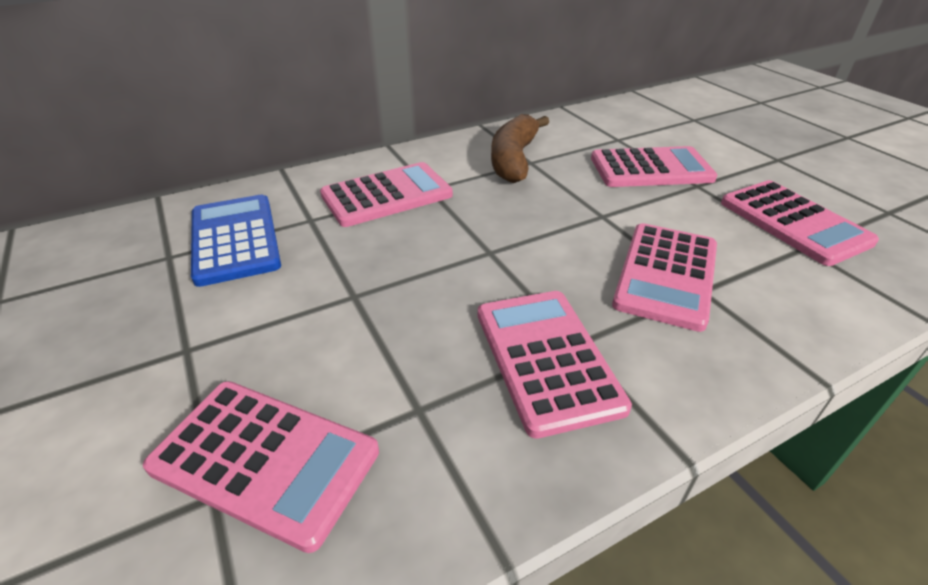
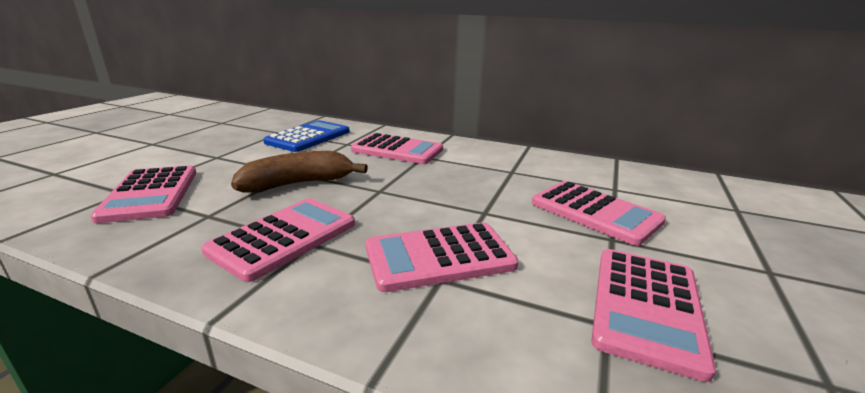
camera: 50 degrees right, 15 degrees down
brown banana [491,114,549,183] -> brown banana moved to [231,151,368,193]

